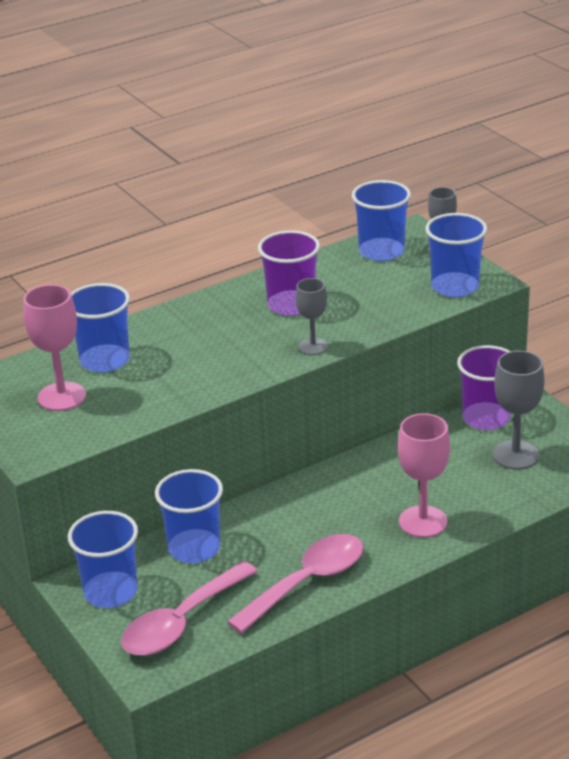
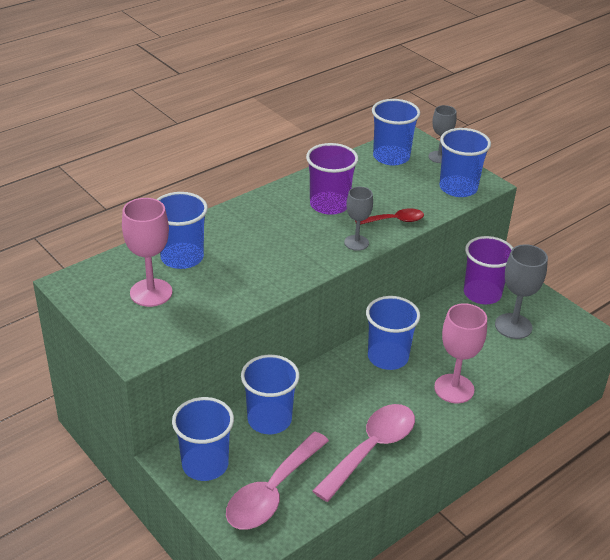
camera: 10 degrees left, 5 degrees up
none -> red spoon [355,208,424,225]
none -> blue cup [366,296,420,370]

